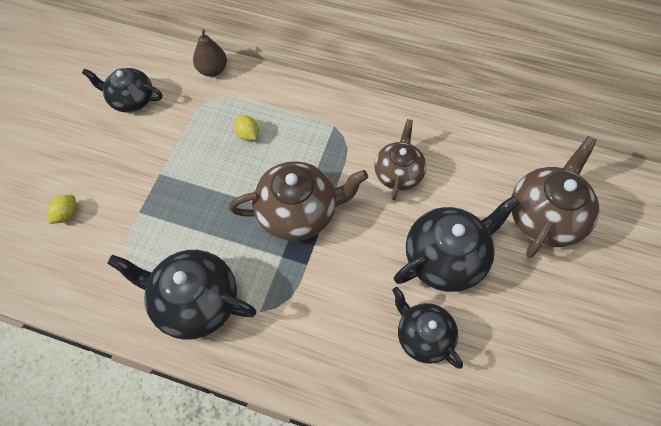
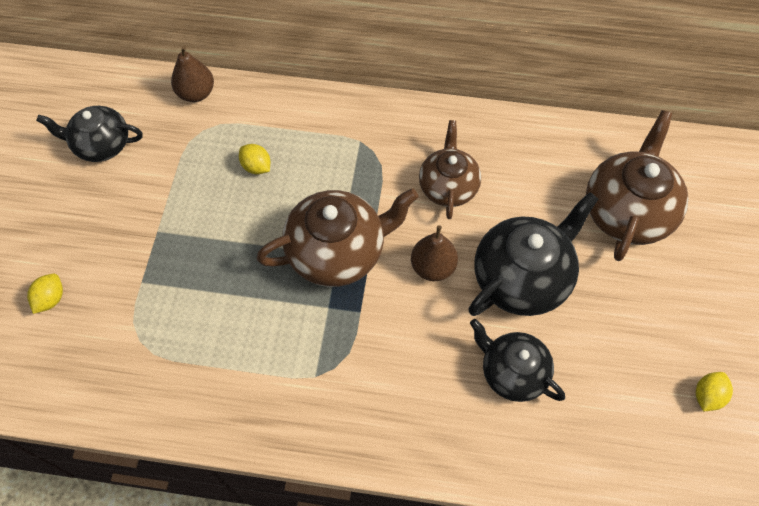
camera: 10 degrees left, 0 degrees up
black teapot [107,250,256,340] -> none
none -> brown pear [411,225,458,281]
none -> yellow lemon [696,372,733,411]

